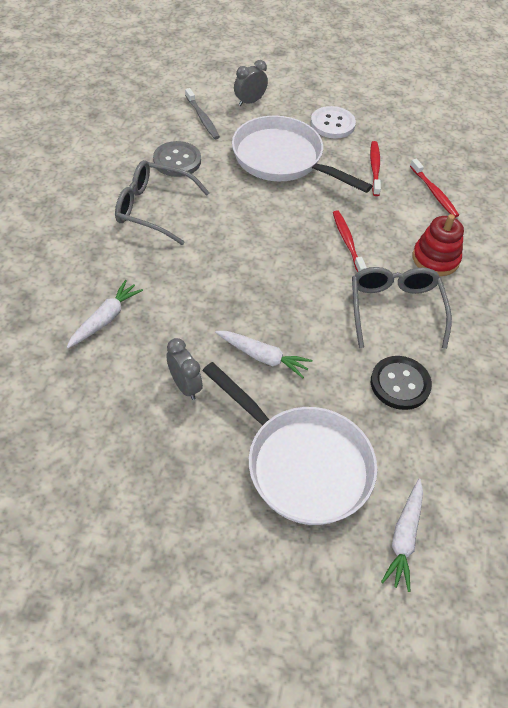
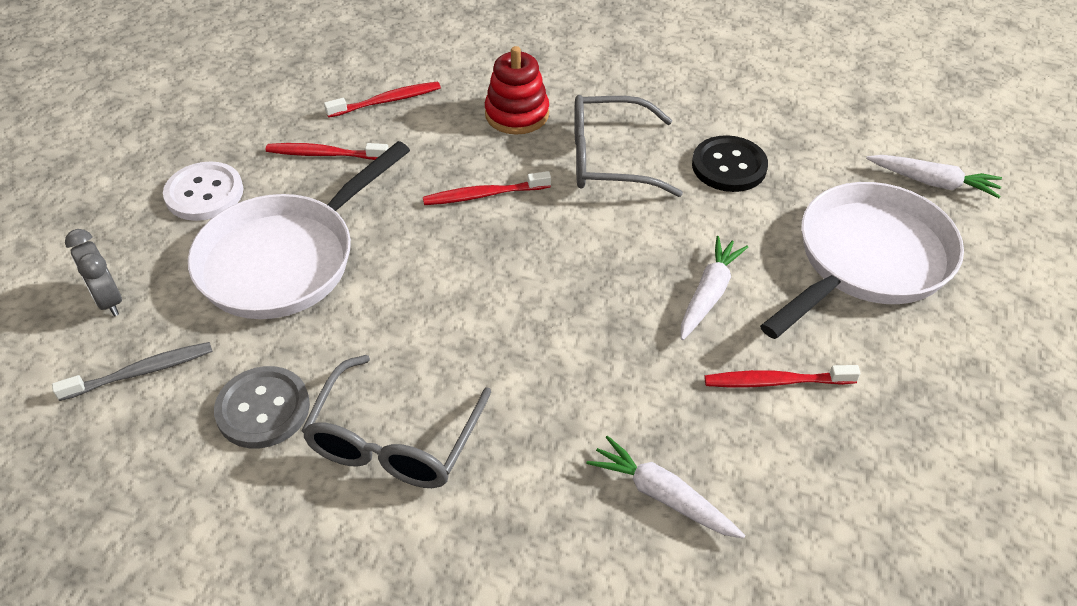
camera: 85 degrees left, 5 degrees down
grey clock [166,338,203,400] -> red toothbrush [704,365,860,388]

